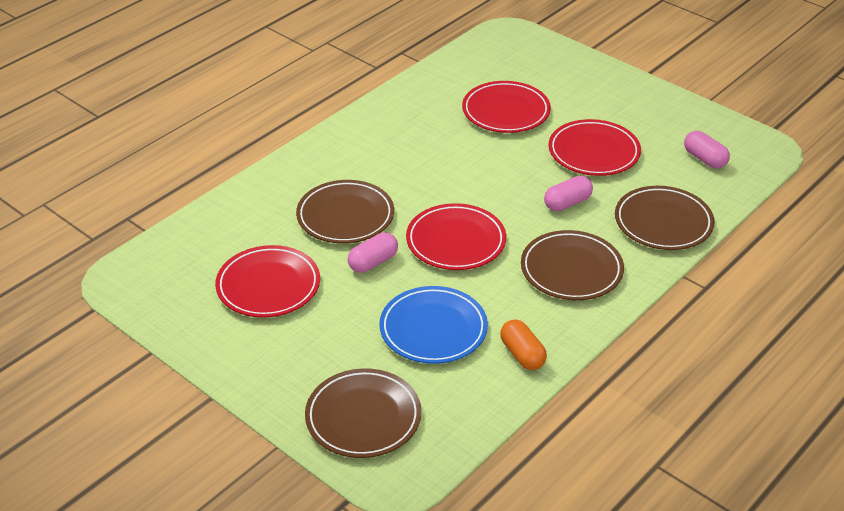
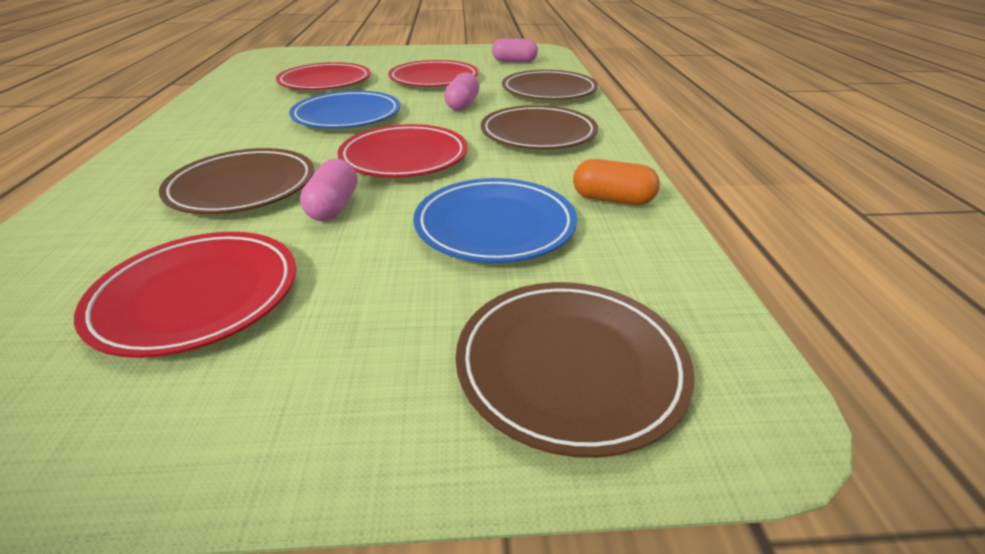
camera: 45 degrees left, 5 degrees down
none -> blue plate [289,91,400,128]

